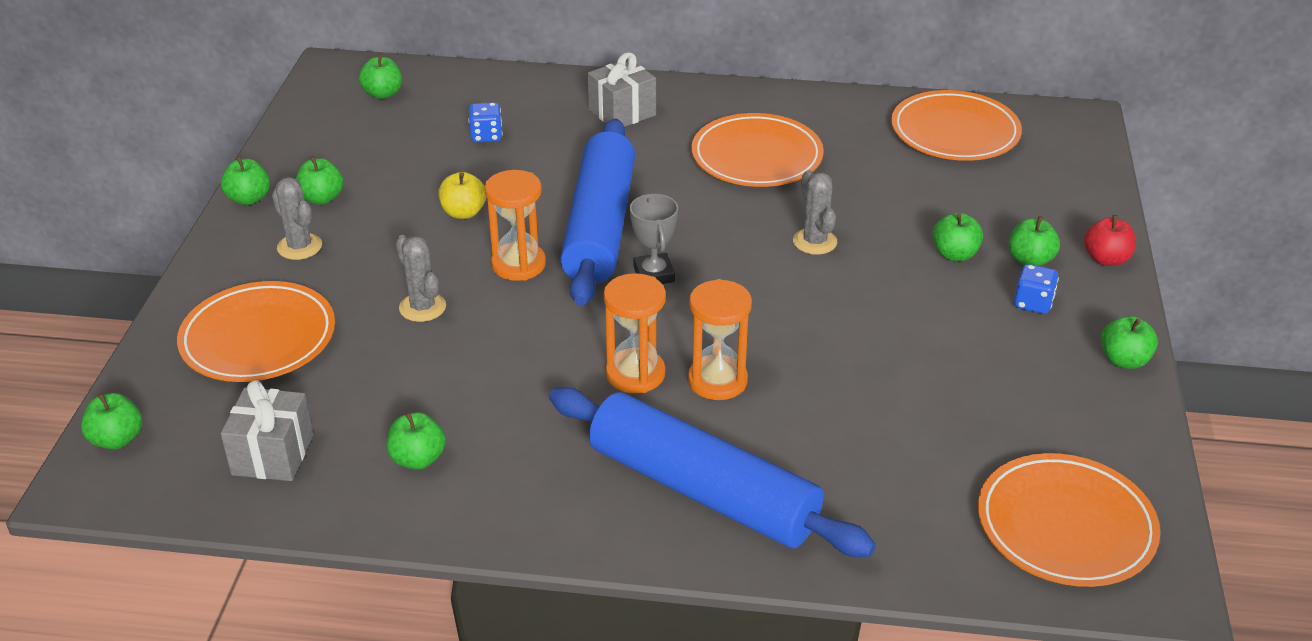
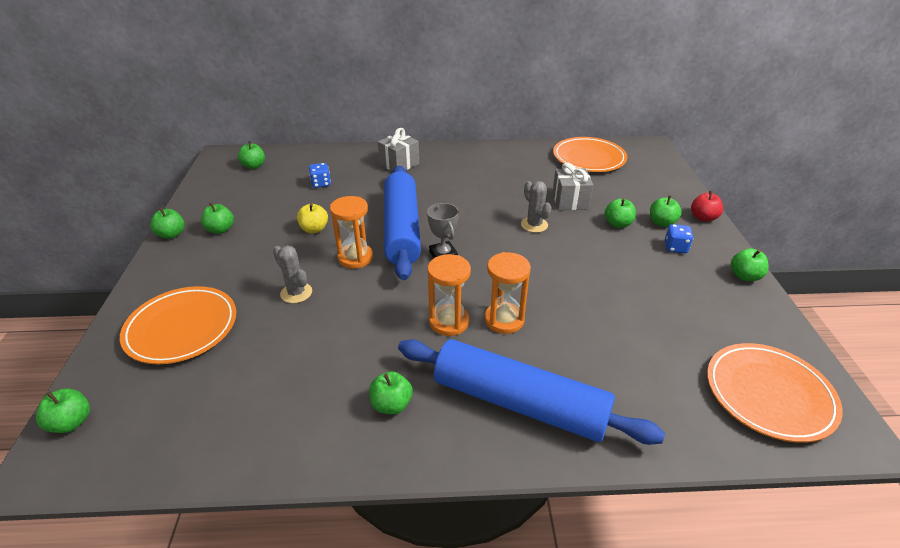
camera: 10 degrees left, 0 degrees up
grey gift [221,380,313,481] -> grey gift moved to [552,162,593,210]
grey cactus [272,177,322,260] -> none
green apple [386,412,446,470] -> green apple moved to [369,371,413,414]
orange plate [692,113,824,187] -> none

